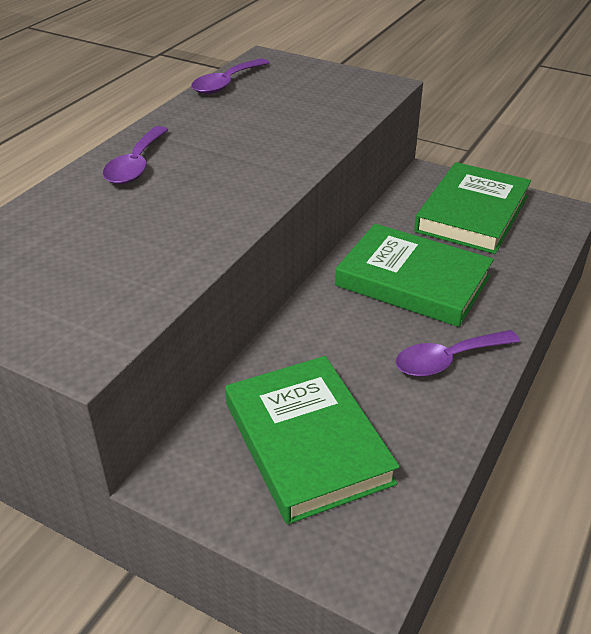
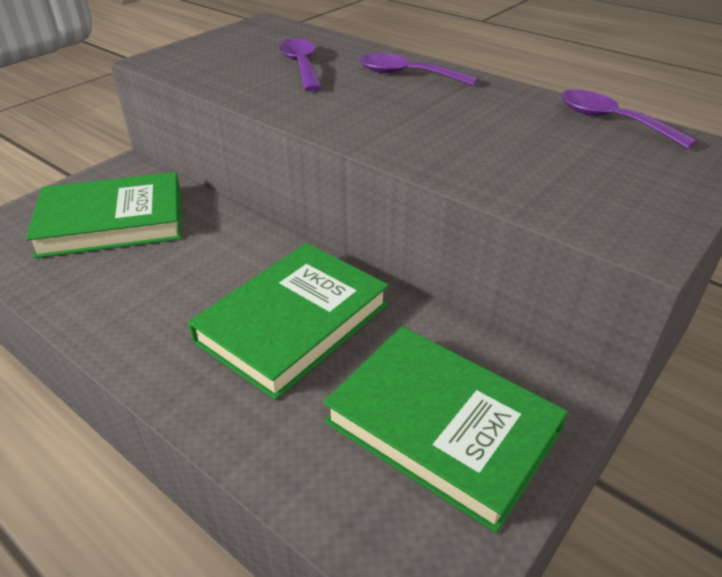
camera: 100 degrees right, 0 degrees up
purple spoon [396,330,520,377] -> purple spoon moved to [279,38,322,92]

